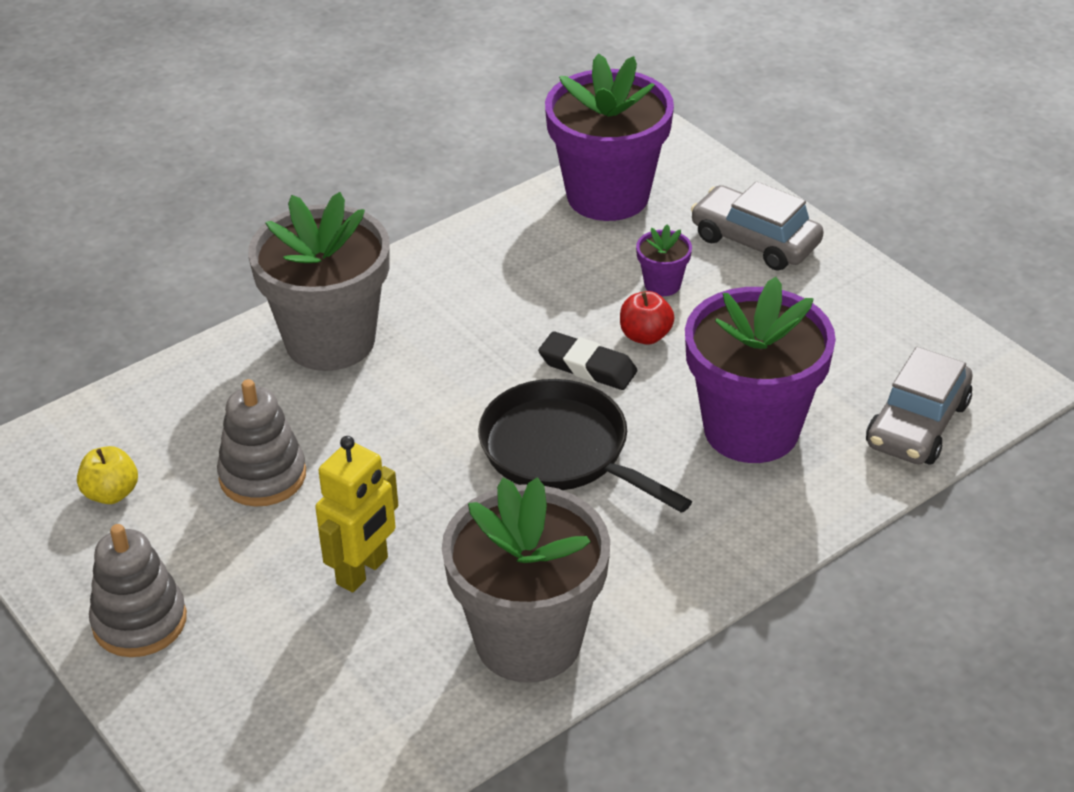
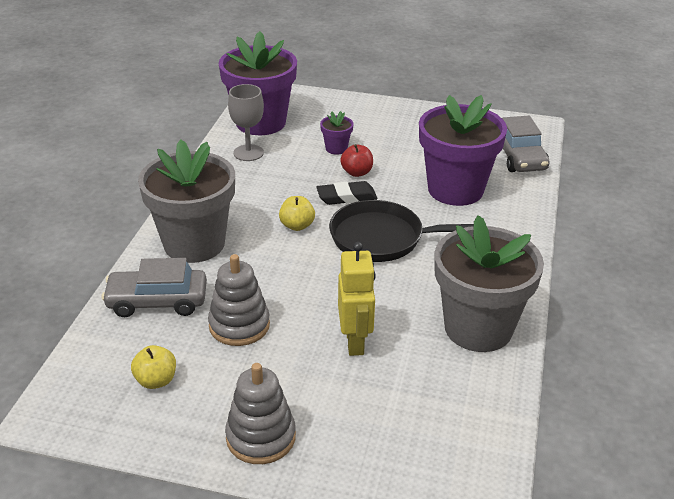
camera: 40 degrees left, 5 degrees down
grey car [691,181,824,271] -> grey car moved to [102,258,207,317]
none -> grey goblet [228,84,264,161]
none -> yellow apple [279,196,315,231]

